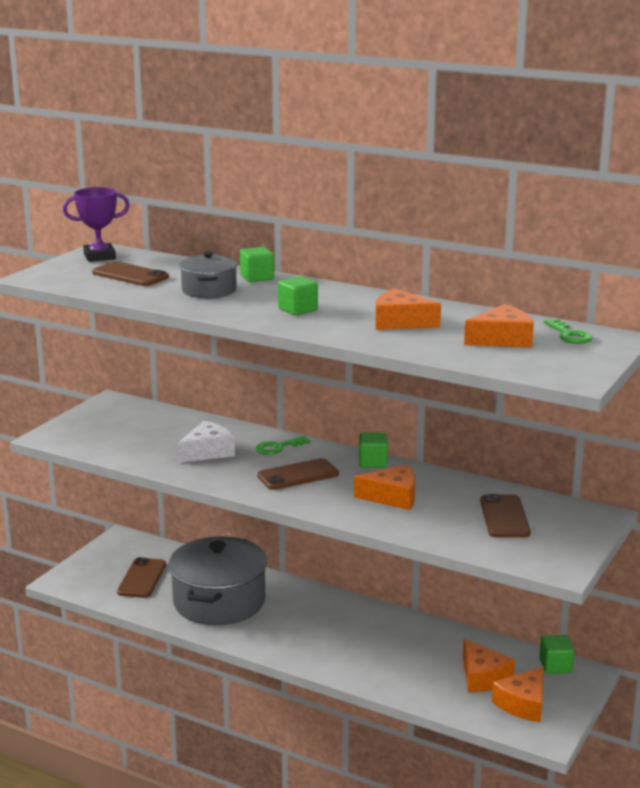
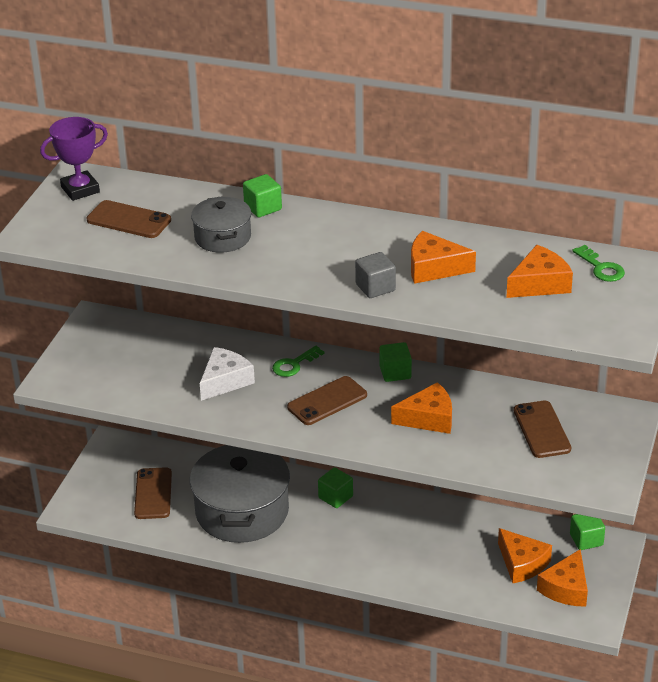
camera: 10 degrees left, 15 degrees up
green cube [278,276,318,315] -> green cube moved to [318,467,353,508]
none -> grey cube [355,252,396,298]

